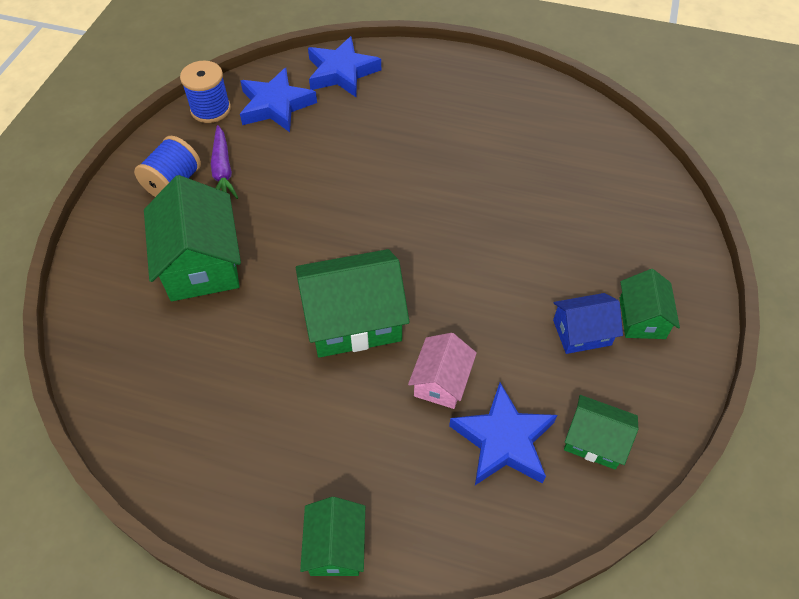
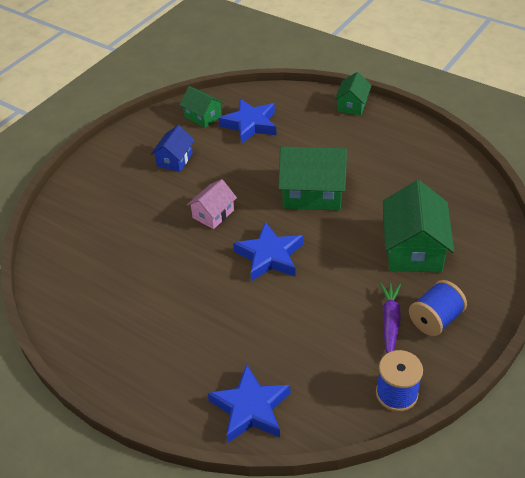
camera: 160 degrees left, 10 degrees down
blue star [240,68,317,132] -> blue star moved to [233,222,303,281]
pink house [408,333,477,409] -> pink house moved to [187,179,237,229]
blue house [553,293,623,354] -> blue house turned 75 degrees counterclockwise [151,125,195,172]
green house [620,269,680,339] -> none

